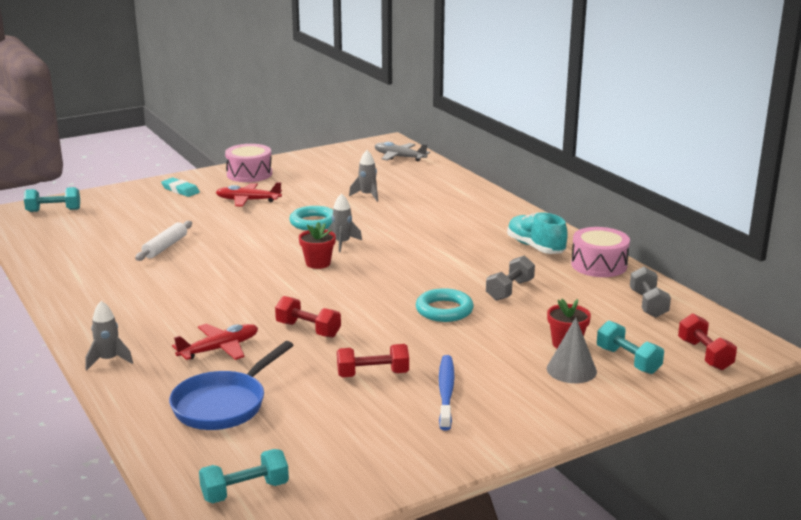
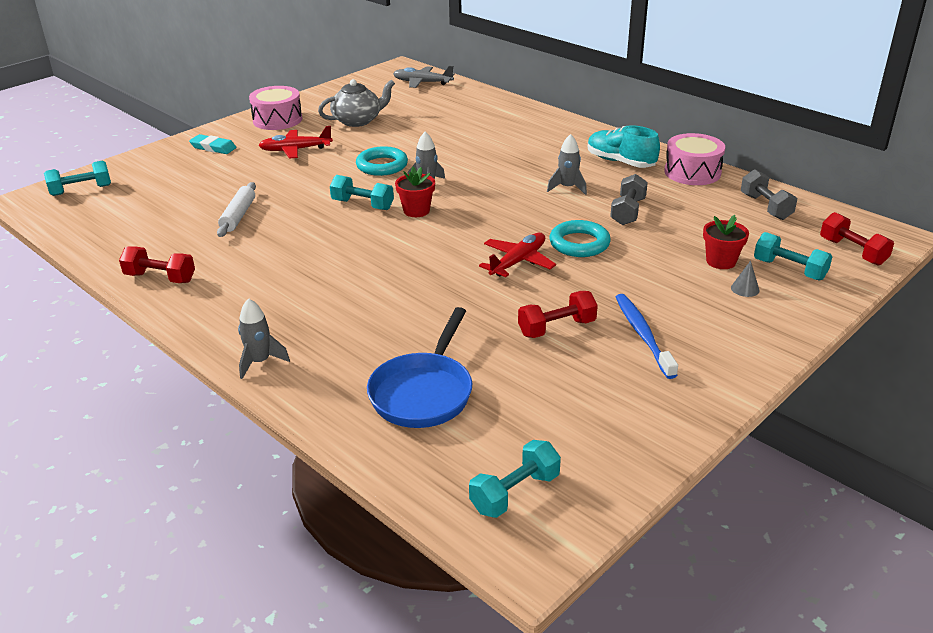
camera: 15 degrees left, 10 degrees up
red plane [172,324,258,360] -> red plane moved to [479,233,556,277]
red dumbbell [275,296,341,338] -> red dumbbell moved to [119,246,195,283]
grey rocket [349,150,378,202] -> grey rocket moved to [547,134,587,195]
grey cone [547,317,597,383] -> grey cone [731,261,760,297], size x0.55
none -> grey teapot [318,79,395,127]
none -> turquoise dumbbell [330,175,394,210]

